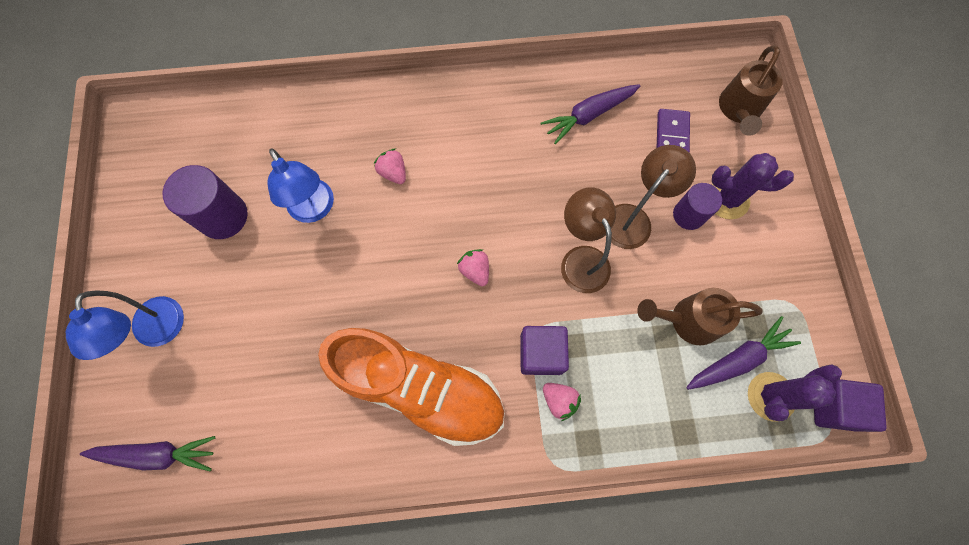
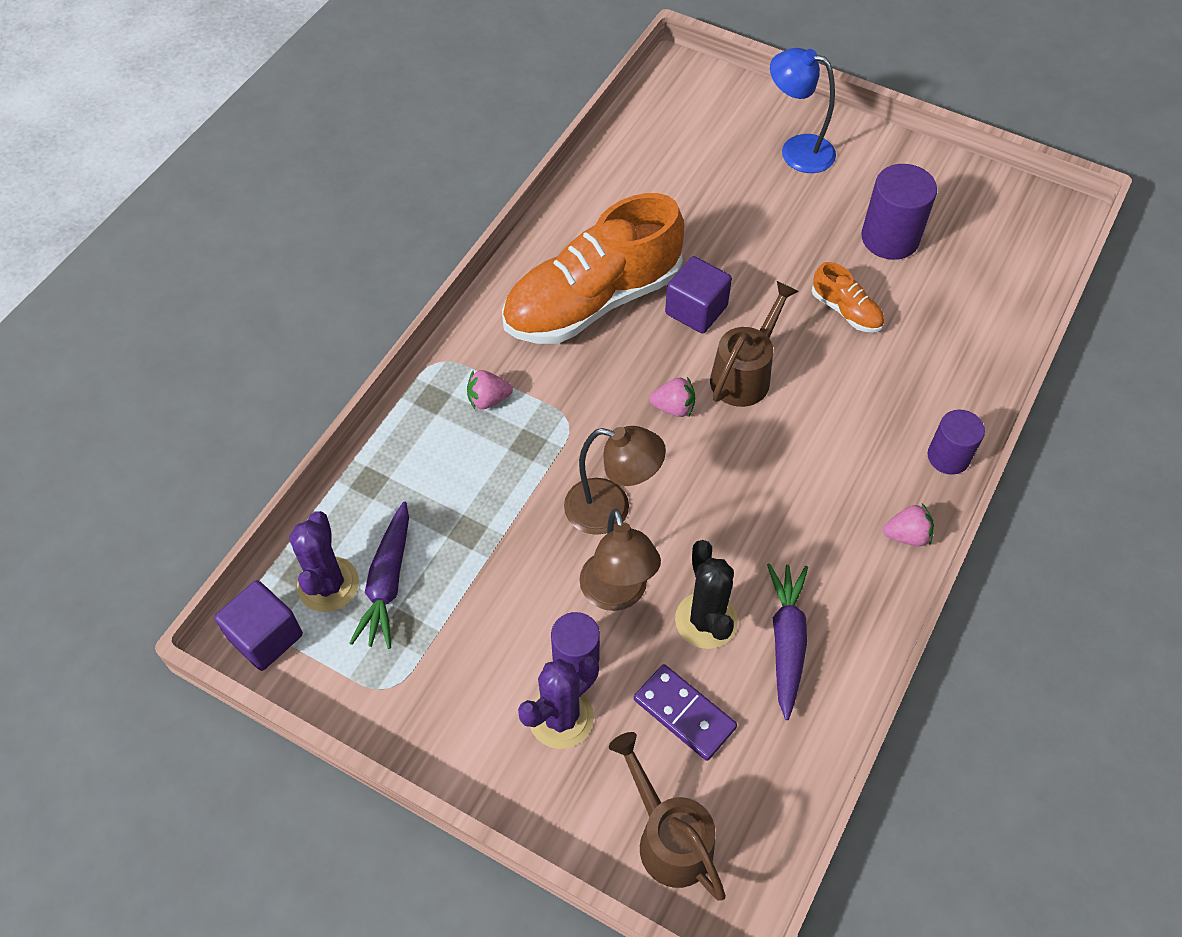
camera: 125 degrees right, 15 degrees down
purple carrot [80,436,215,471] -> none
blue lamp [267,149,334,223] -> orange shoe [811,262,884,332]
pink strawberry [374,149,406,184] -> pink strawberry moved to [883,503,934,546]
purple cube [520,326,569,375] -> purple cube moved to [665,256,732,334]
brown watering can [637,288,763,345] -> brown watering can moved to [710,281,799,407]
none -> black cactus [675,540,738,649]
none -> purple cylinder [928,410,985,475]

